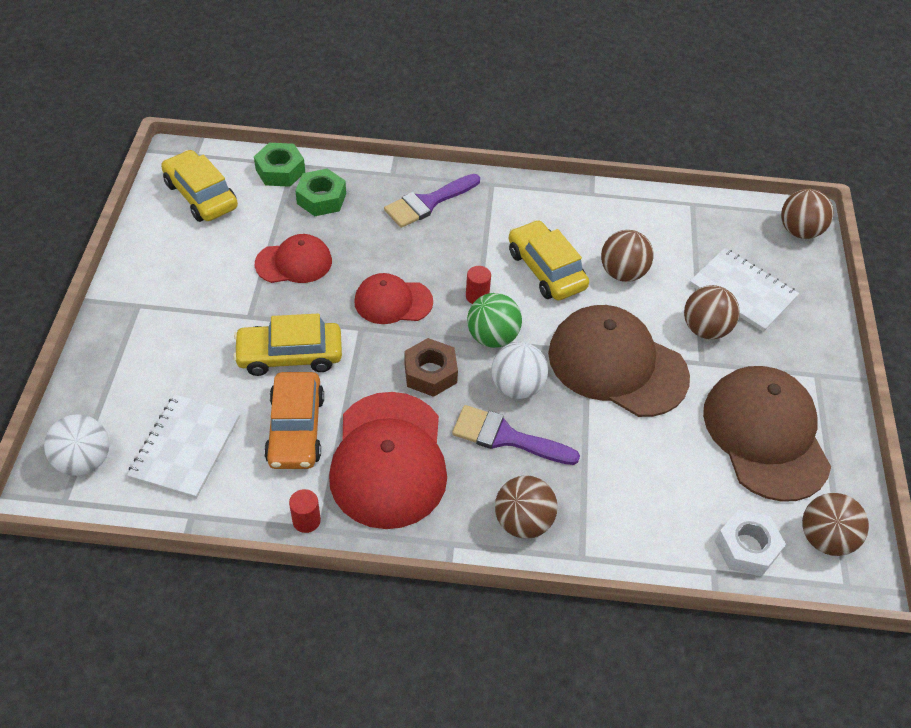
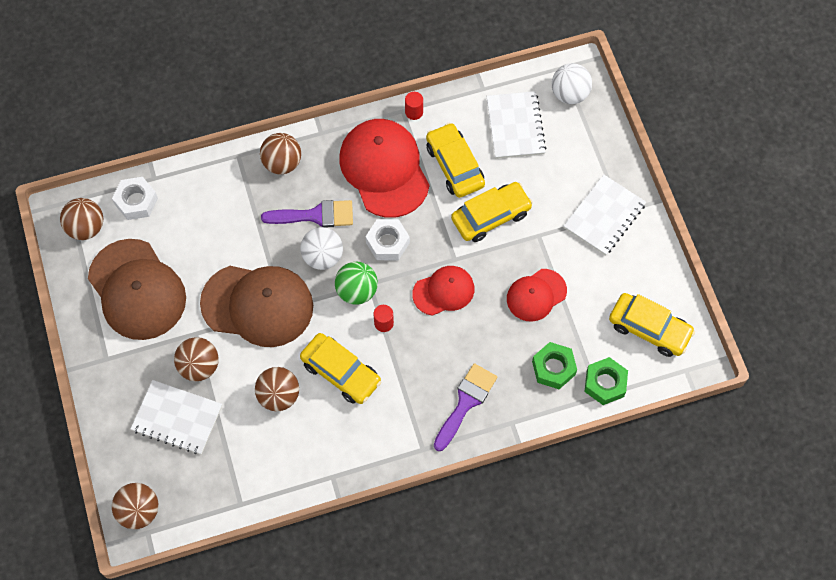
camera: 160 degrees right, 15 degrees up
orange car [264,372,324,469] -> yellow car [426,123,485,198]
brown nut [404,338,458,397] -> white nut [366,219,410,260]
none -> white notebook [564,175,646,256]

